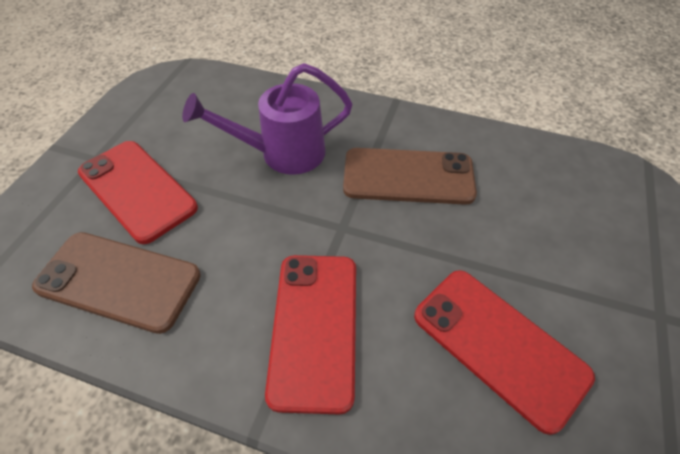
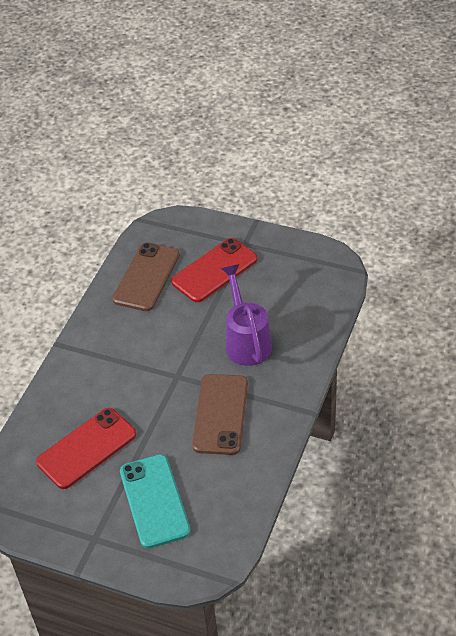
camera: 95 degrees right, 5 degrees down
red phone [265,255,356,414] -> none
none -> turquoise phone [120,454,190,549]

